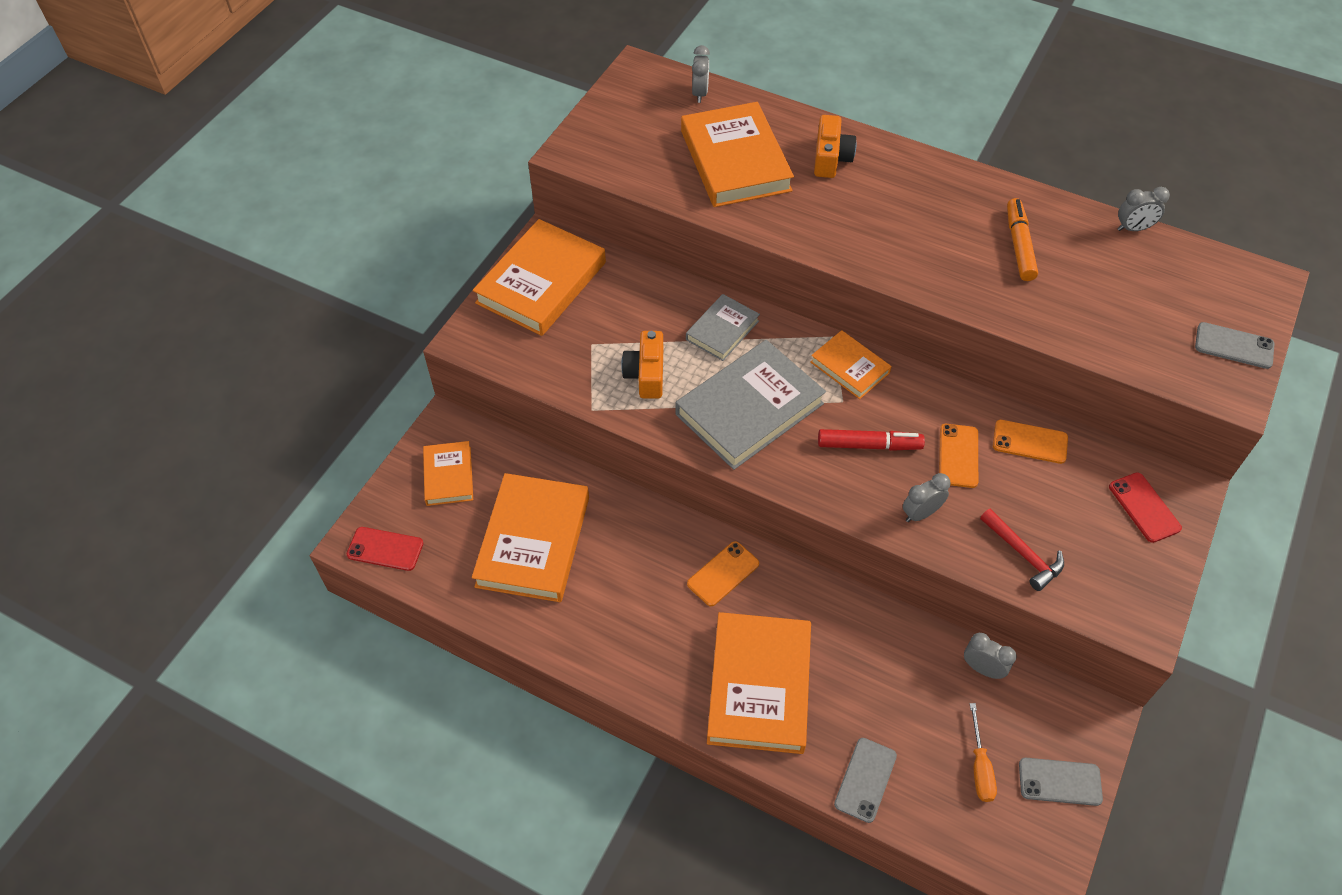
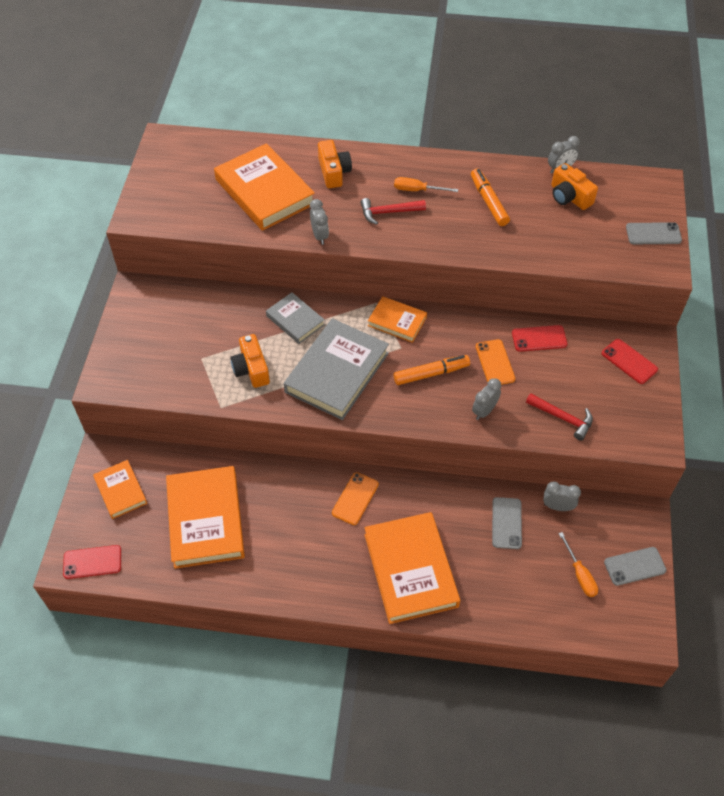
camera: 20 degrees left, 0 degrees up
orange book [473,219,606,336] -> none
grey book [686,294,760,361] -> grey book turned 60 degrees counterclockwise [266,292,325,344]
grey clock [692,45,710,103] -> grey clock moved to [310,199,329,245]
red marker [818,429,925,451] -> orange marker [394,355,470,385]
grey phone [834,738,897,823] -> grey phone moved to [492,497,522,549]
orange phone [993,420,1068,464] -> red phone [512,325,568,352]
none -> red hammer [361,198,426,225]
none -> orange screwdriver [394,177,458,192]
none -> orange camera [551,163,598,210]

